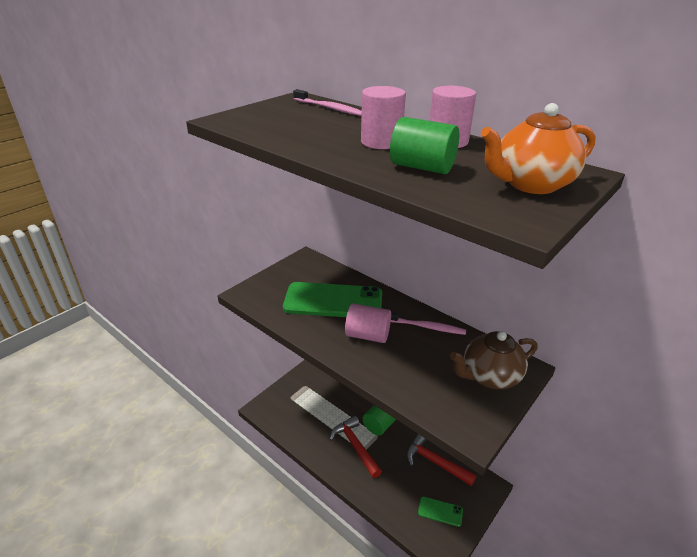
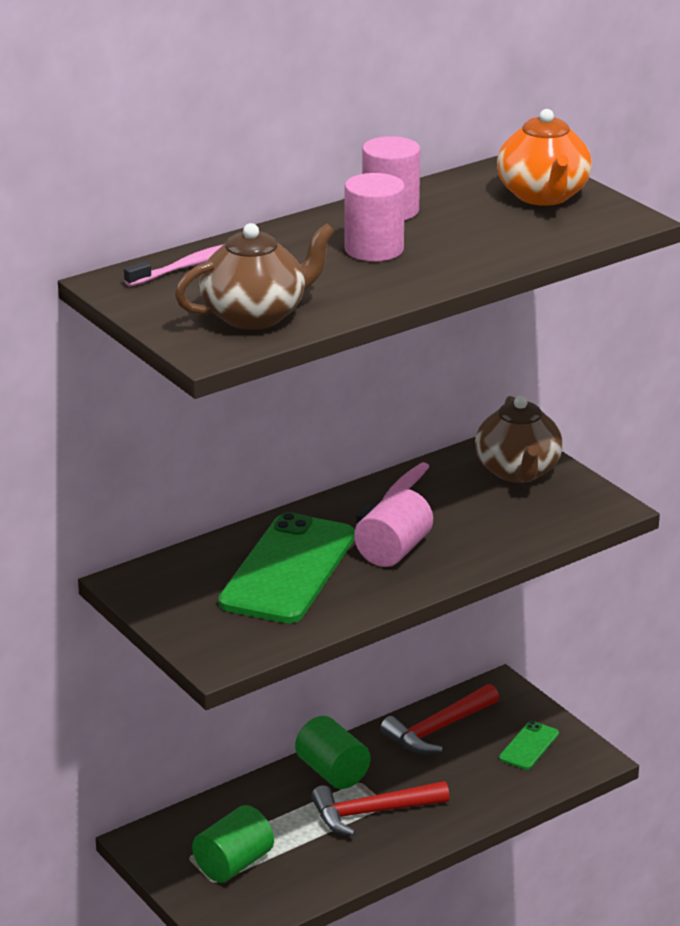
camera: 75 degrees left, 5 degrees down
green cylinder [390,117,459,174] -> green cylinder moved to [192,805,274,883]
none -> brown teapot [175,223,335,330]

